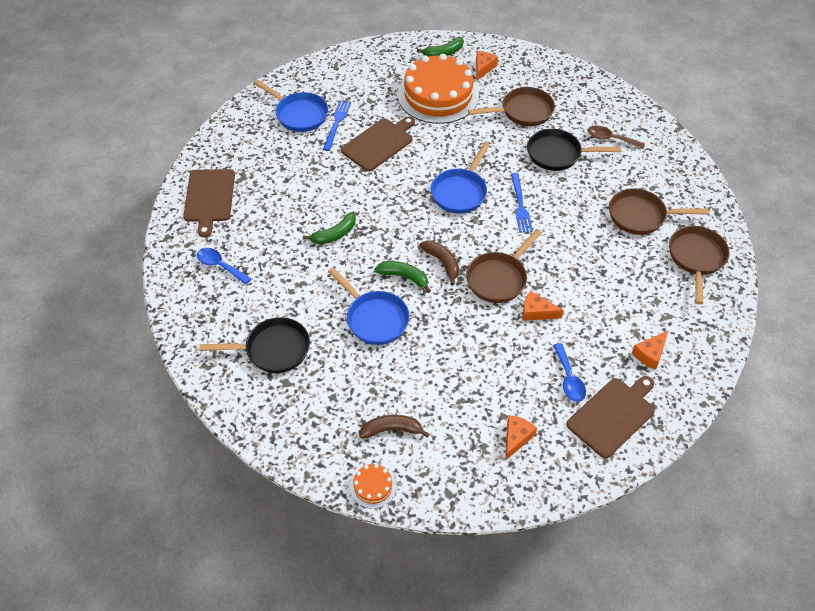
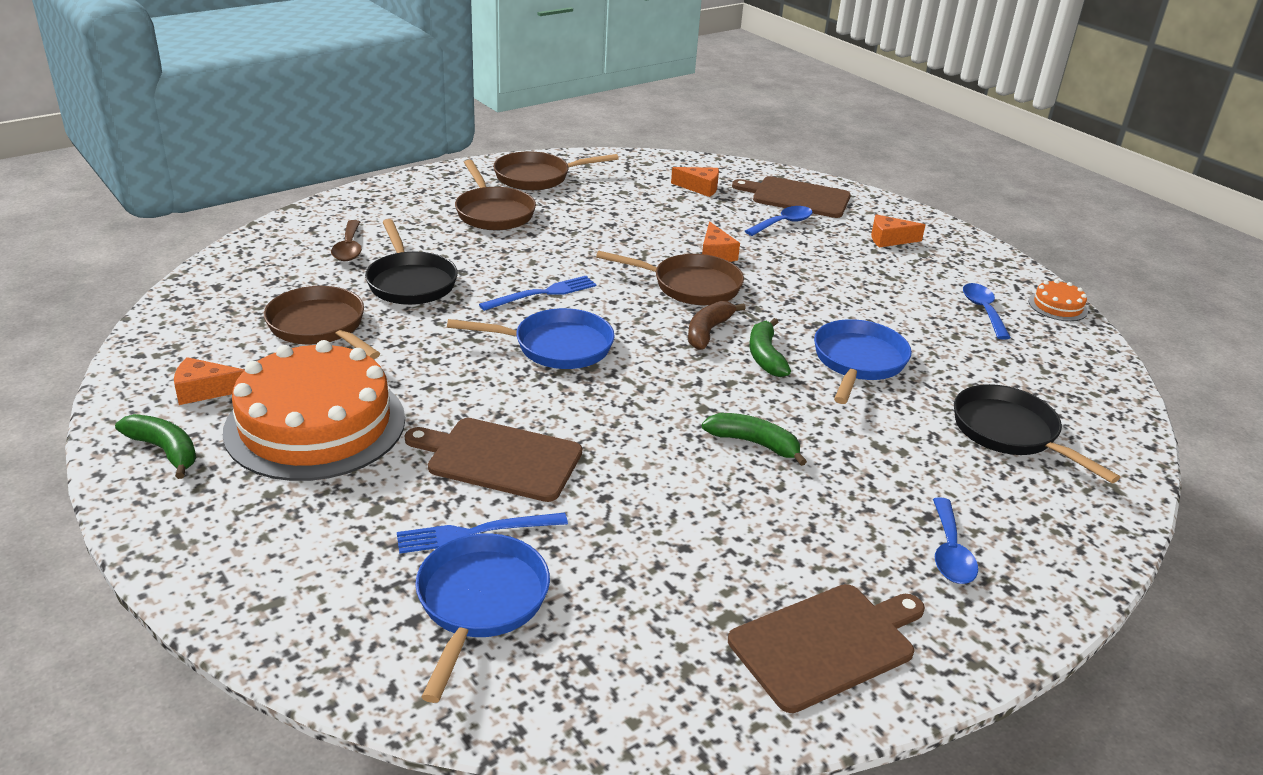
camera: 120 degrees left, 20 degrees down
brown banana [359,415,429,439] -> blue spoon [963,283,1011,339]

